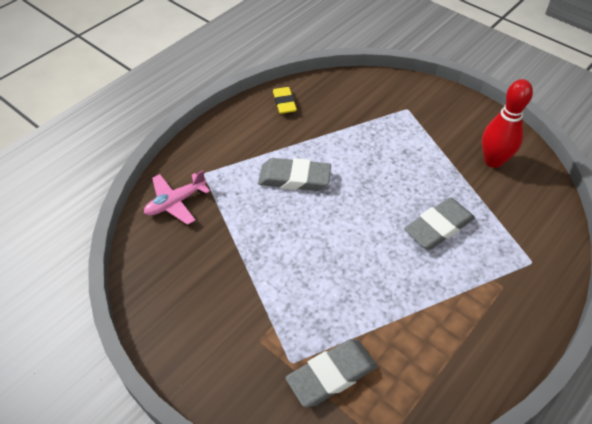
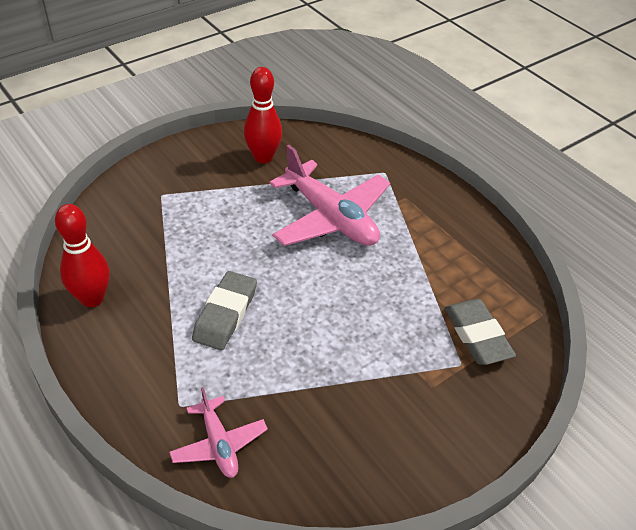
camera: 80 degrees left, 5 degrees down
yellow eraser [273,87,297,114] -> red bowling pin [55,204,110,307]
grey eraser [404,197,475,250] -> pink plane [270,145,390,246]

